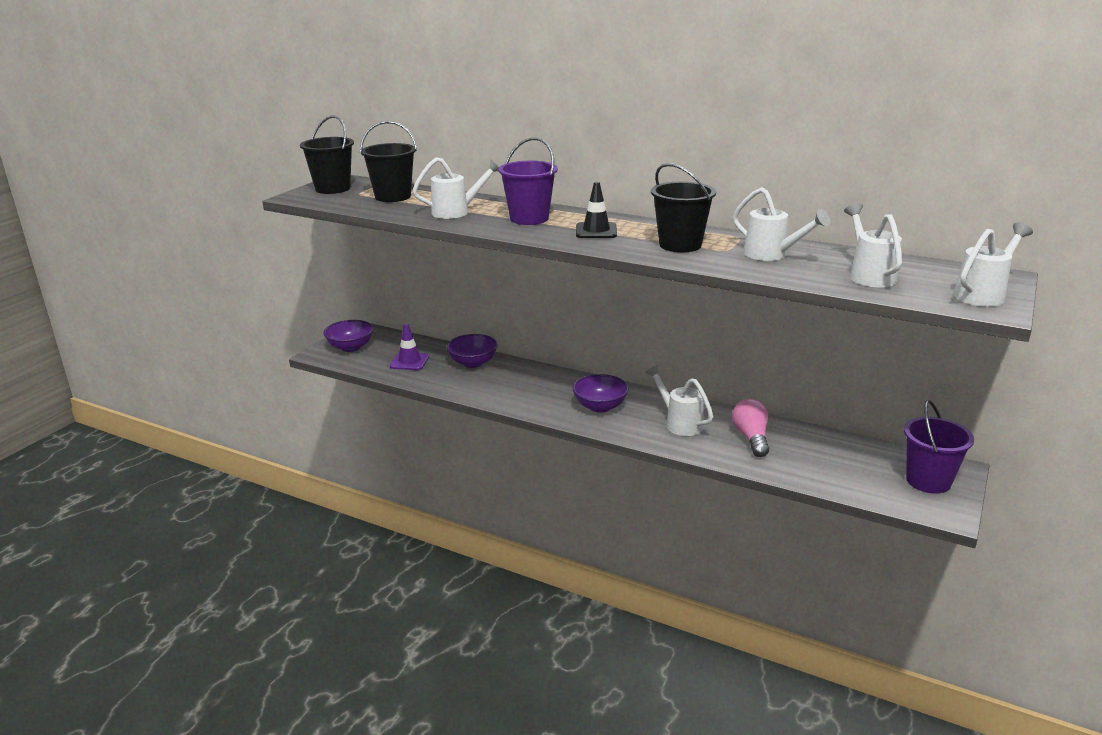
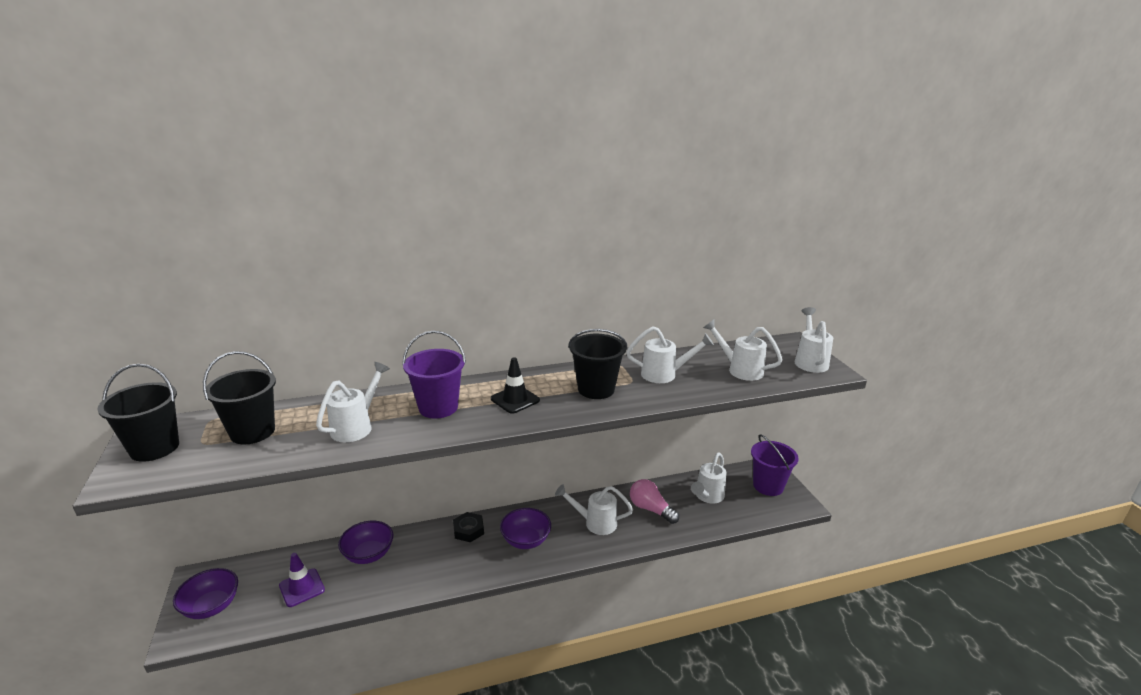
camera: 45 degrees left, 0 degrees up
none -> black nut [453,512,484,542]
none -> white watering can [691,453,727,503]

